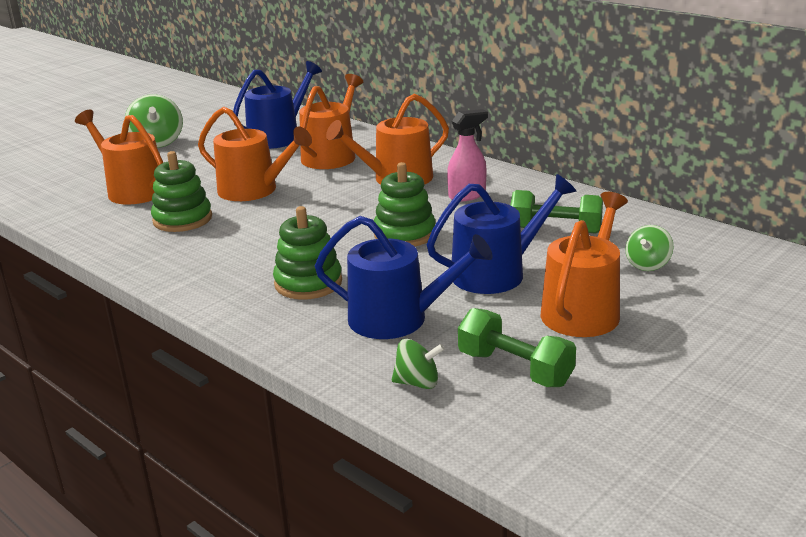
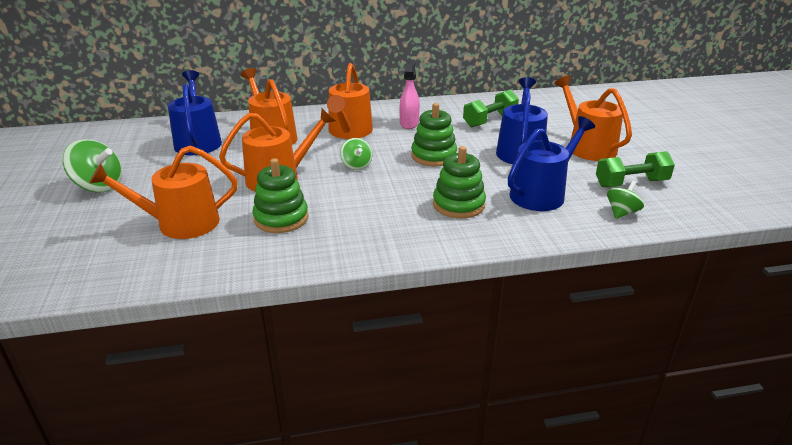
camera: 55 degrees left, 5 degrees up
green spinning top [626,225,674,271] -> green spinning top moved to [340,138,372,170]

